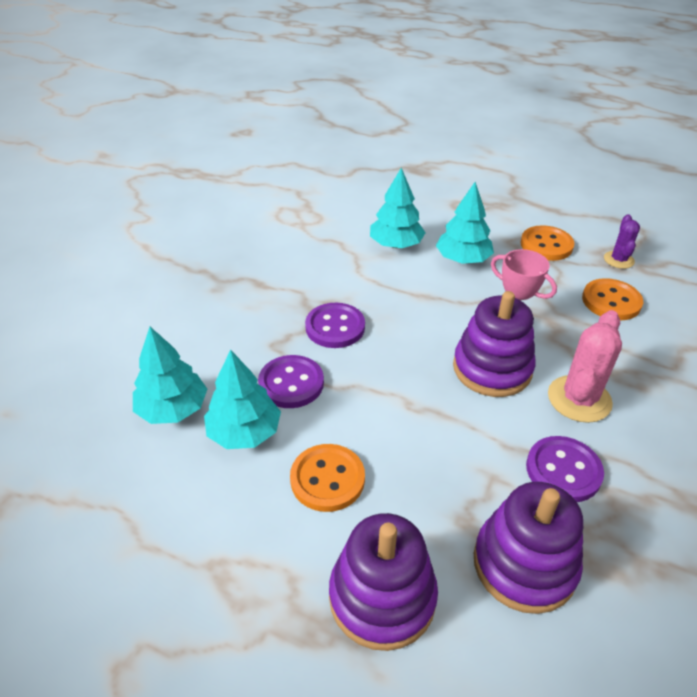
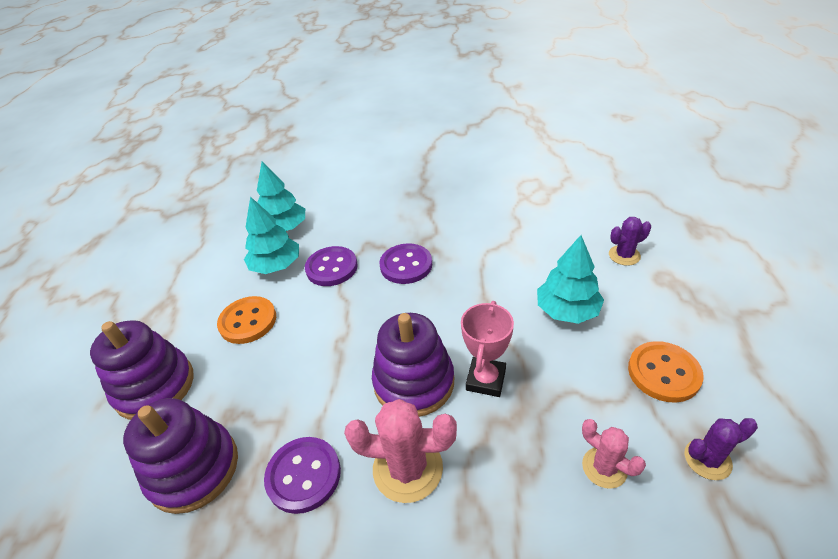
camera: 70 degrees right, 0 degrees up
turquoise tree [370,168,426,248] -> none
orange button [582,278,643,321] -> pink cactus [582,419,646,489]
none -> purple cactus [609,217,651,266]

